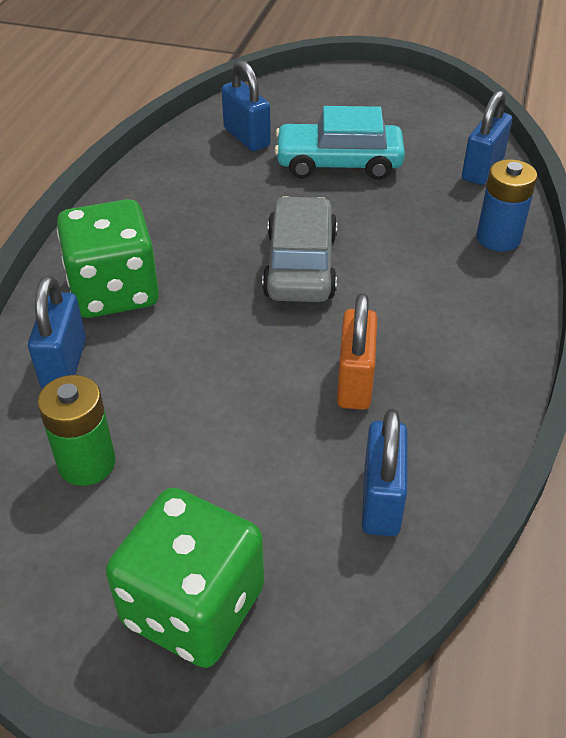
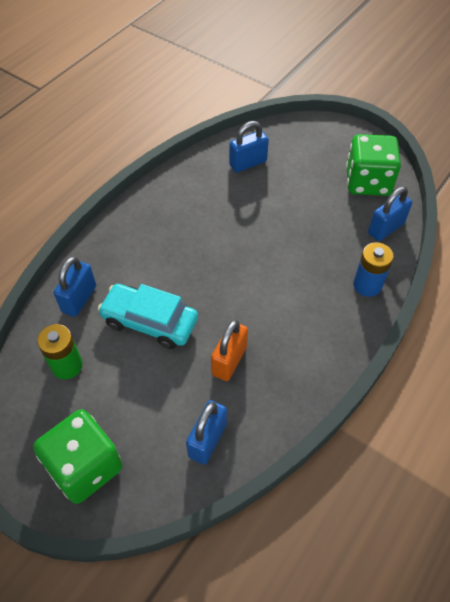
camera: 20 degrees right, 10 degrees up
green dice [57,199,159,318] -> green dice moved to [346,134,401,196]
blue padlock [221,60,271,151] -> blue padlock turned 75 degrees clockwise [229,121,269,173]
grey car [262,196,337,302] -> none
turquoise car [274,106,405,180] -> turquoise car moved to [98,284,198,349]

